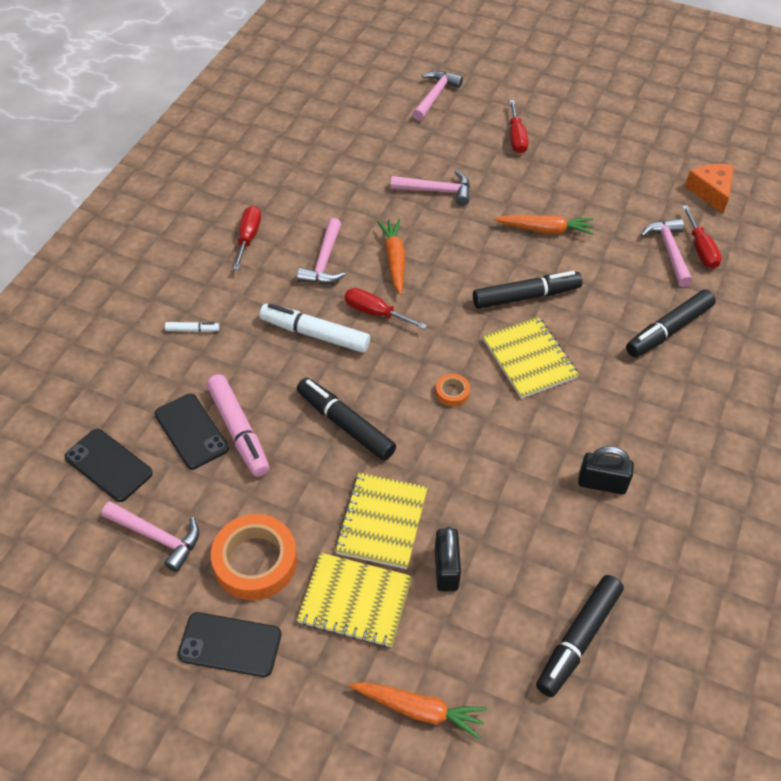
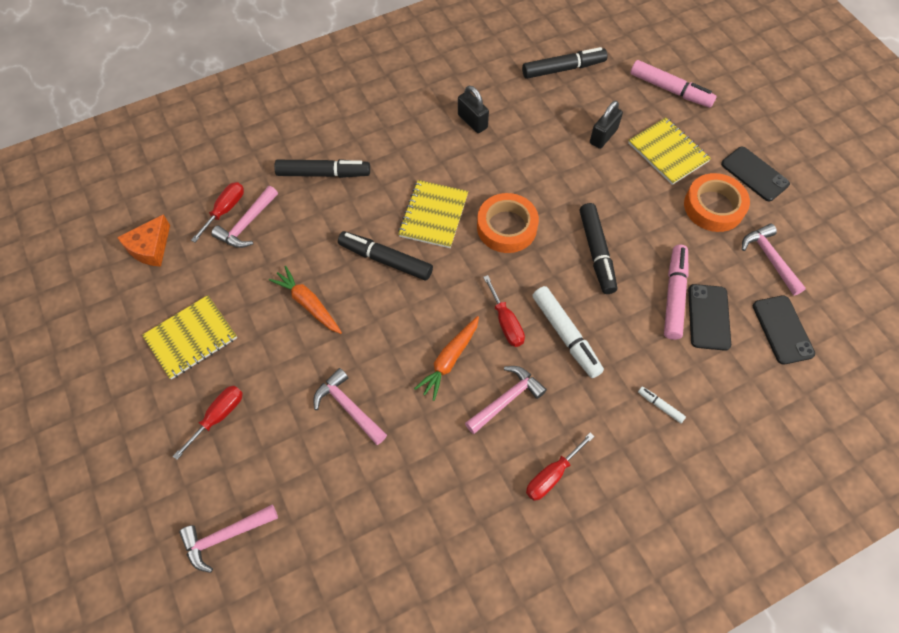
camera: 140 degrees left, 10 degrees up
yellow notebook [335,472,428,569] -> yellow notebook moved to [142,295,237,380]
orange carrot [349,682,487,739] -> pink marker [630,60,717,108]
orange tape [436,374,470,407] -> orange tape [477,193,539,253], size x2.18

